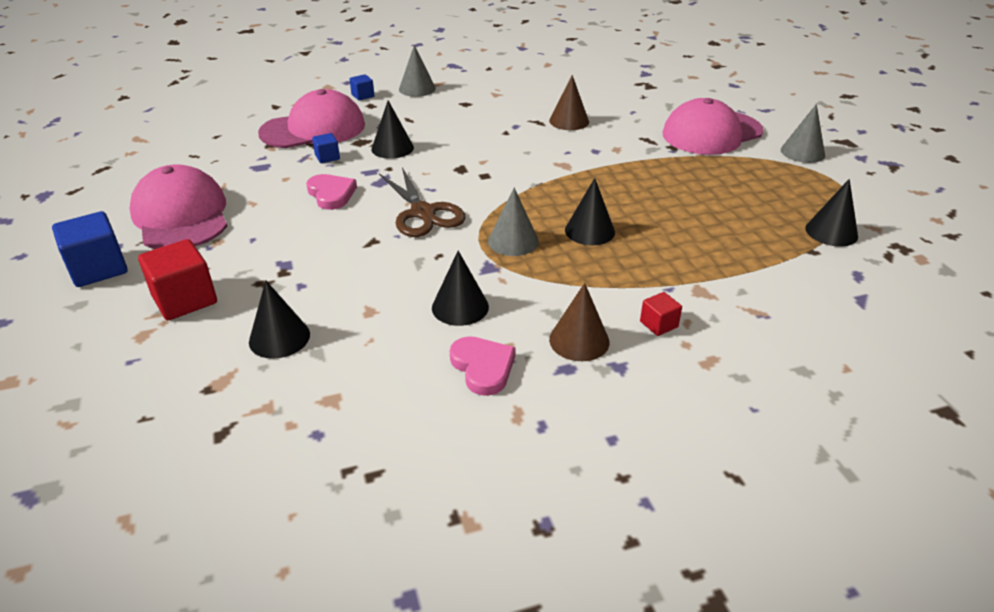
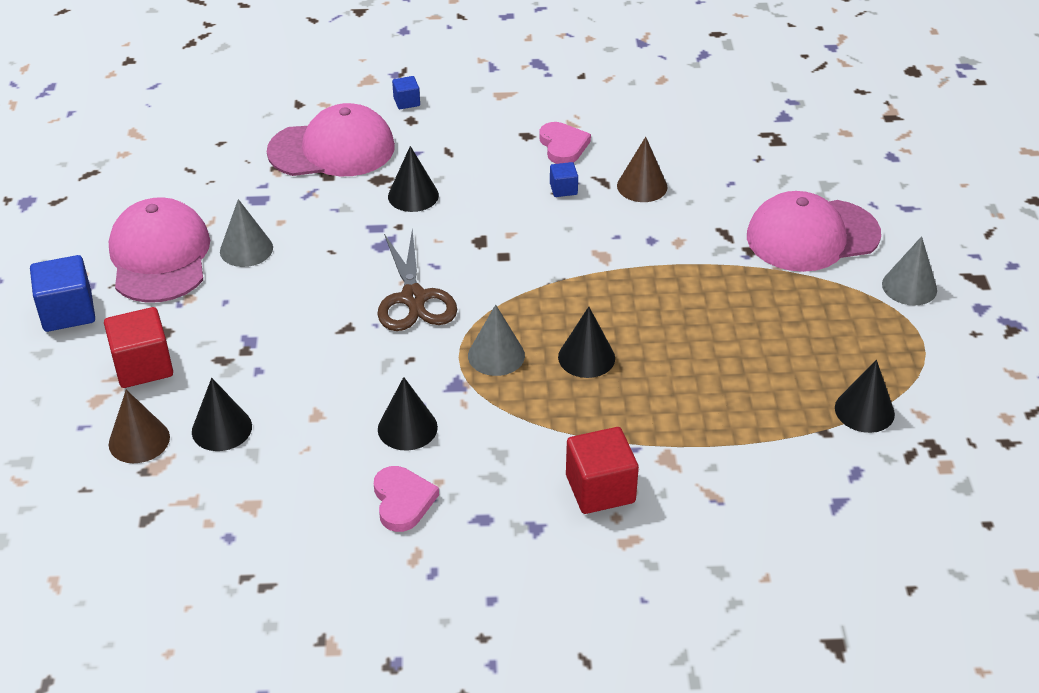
camera: 15 degrees right, 5 degrees up
pink heart [306,174,357,210] -> pink heart moved to [539,122,591,164]
blue cube [312,133,340,163] -> blue cube moved to [550,162,578,197]
grey cone [399,45,436,97] -> grey cone moved to [220,199,273,267]
brown cone [549,283,610,361] -> brown cone moved to [109,390,170,463]
red cube [640,292,682,336] -> red cube [566,427,639,514], size x1.91

